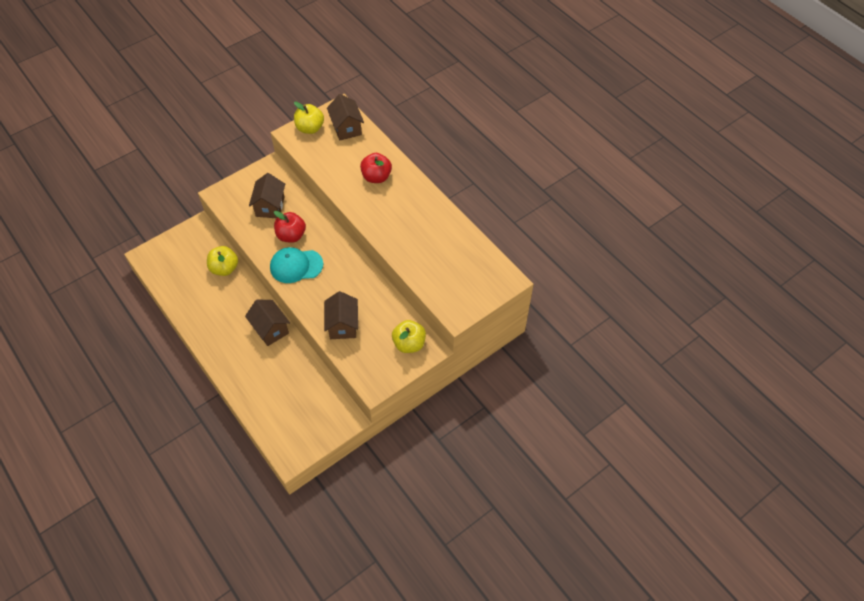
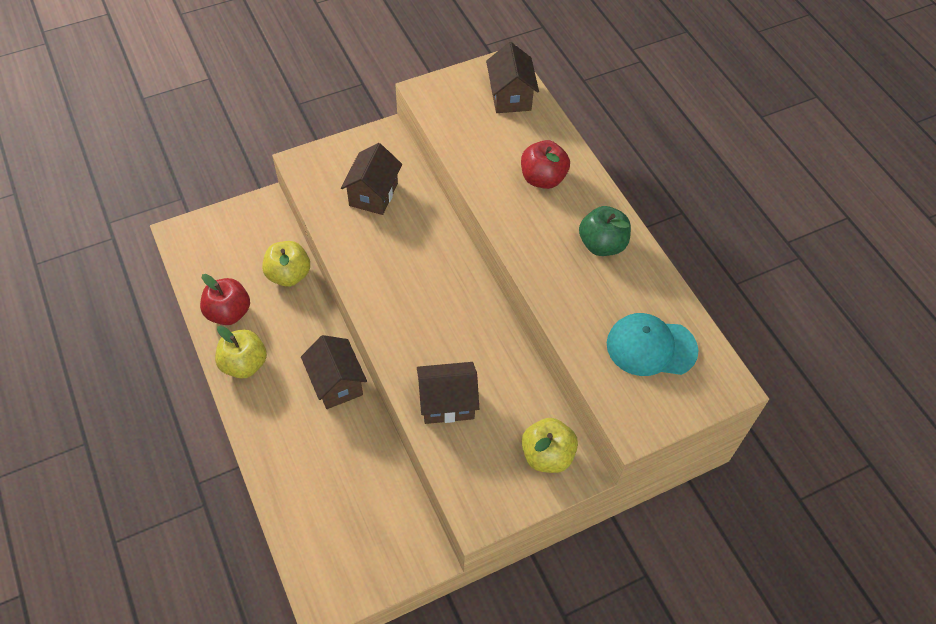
camera: 10 degrees right, 0 degrees up
turquoise cap [270,247,323,283] -> turquoise cap moved to [607,313,699,376]
red apple [274,211,306,243] -> red apple moved to [200,274,250,325]
yellow apple [294,102,324,134] -> yellow apple moved to [215,326,267,379]
brown house [324,291,358,339] -> brown house turned 75 degrees clockwise [417,362,479,424]
none -> green apple [579,206,631,256]

